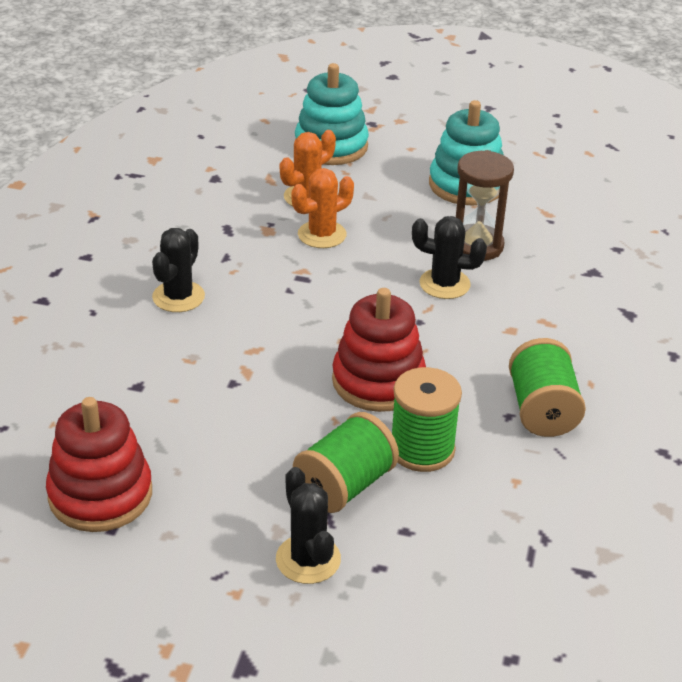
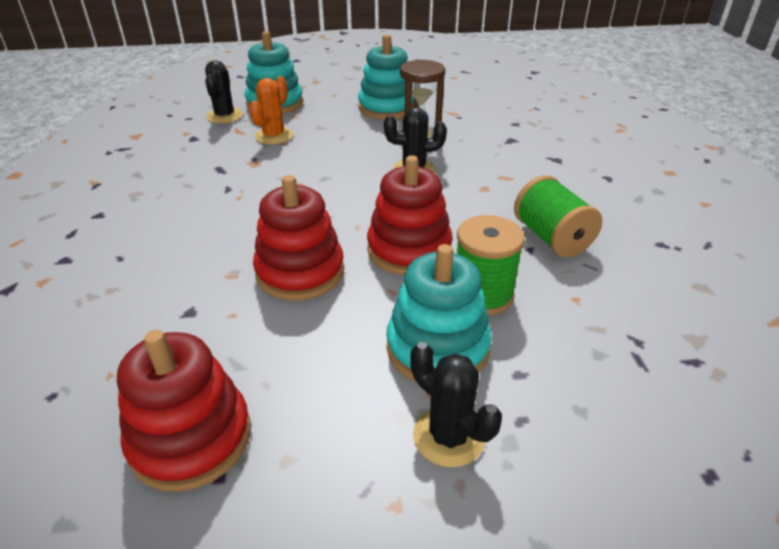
camera: 20 degrees left, 0 degrees up
black cactus [152,228,205,312] -> black cactus moved to [205,60,243,124]
orange cactus [292,168,354,248] -> none
green spool [293,412,399,513] -> turquoise stacking toy [386,244,492,382]
none -> red stacking toy [253,175,344,301]

